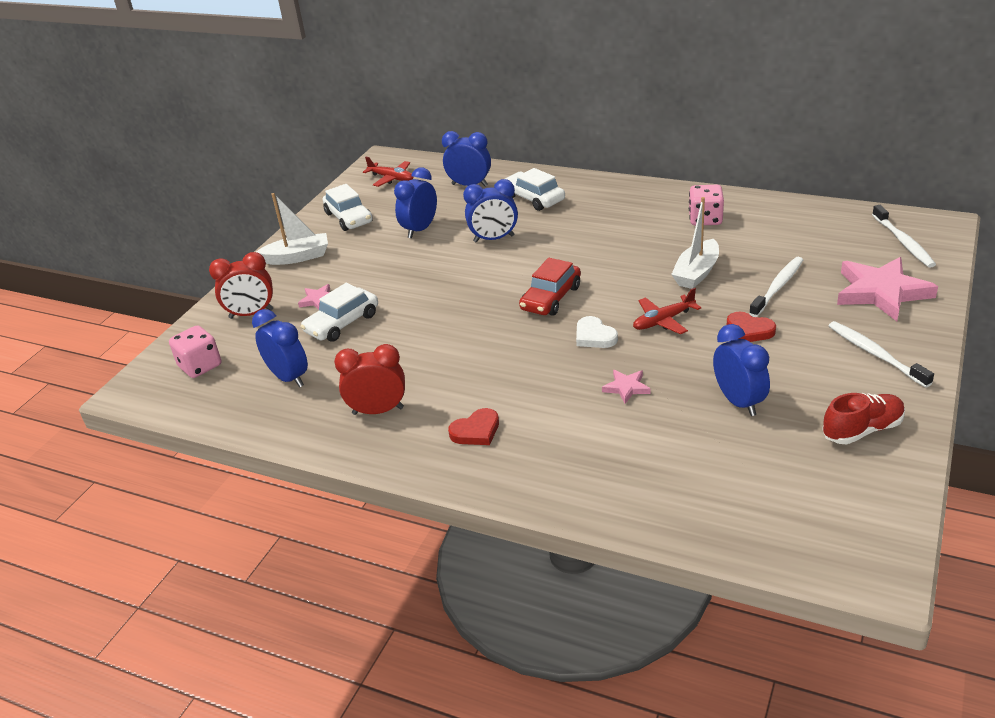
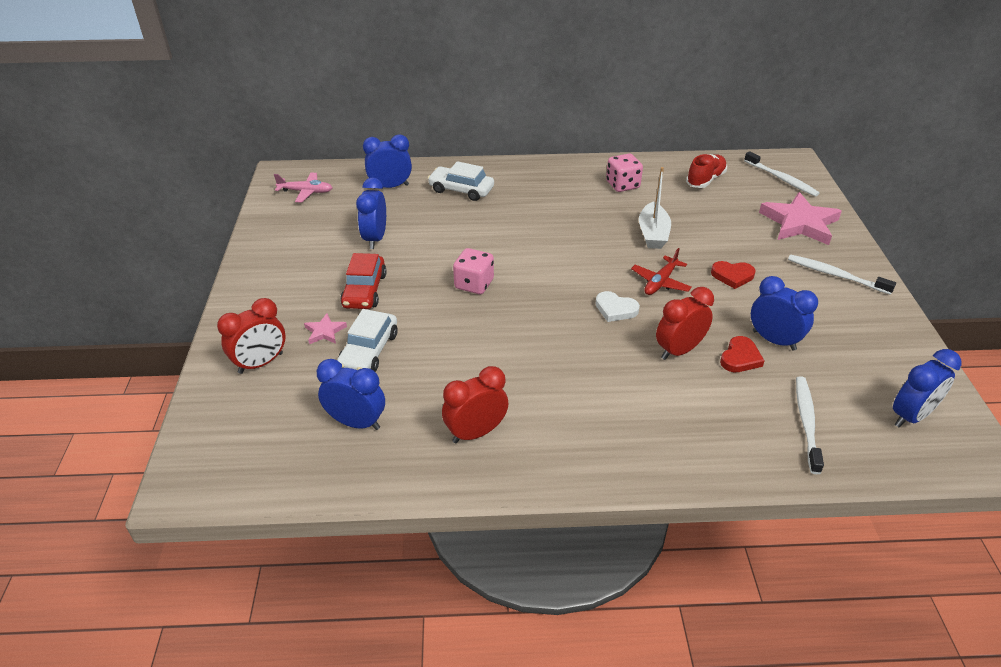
camera: 30 degrees left, 5 degrees up
pink dice [169,325,221,378] -> pink dice moved to [453,248,494,294]
white boat [256,193,328,265] -> none
white car [323,184,373,231] -> none
red plane [363,157,414,187] -> pink plane [274,173,333,203]
red heart [448,408,499,445] -> red heart moved to [720,336,764,372]
blue clock [463,179,518,243] -> blue clock moved to [893,349,961,428]
red car [519,258,581,316] -> red car moved to [340,253,387,309]
pink star [602,370,651,404] -> red clock [656,287,714,360]
white toothbrush [749,257,803,317] -> white toothbrush moved to [796,376,824,474]
red shoe [822,393,905,444] -> red shoe moved to [686,154,727,188]

